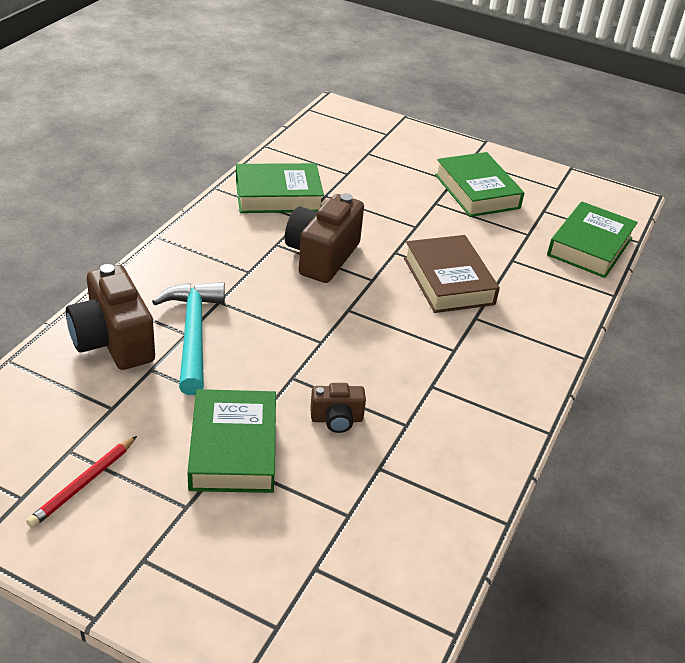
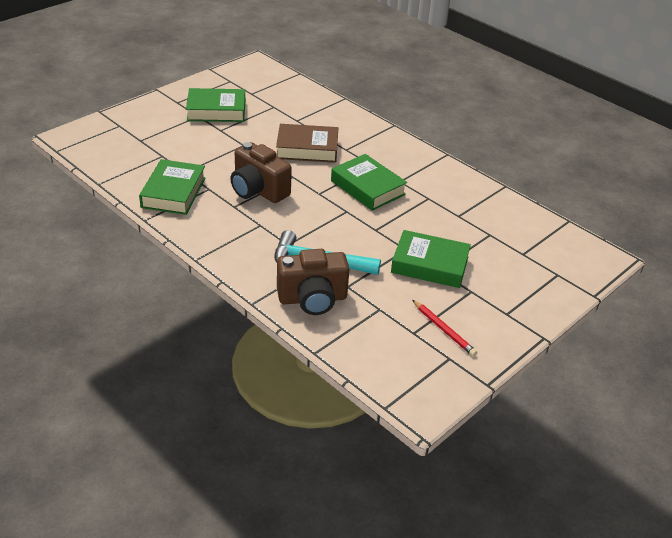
camera: 70 degrees left, 0 degrees up
brown camera [310,383,366,433] -> none
green book [547,201,638,278] -> green book moved to [331,154,407,211]

